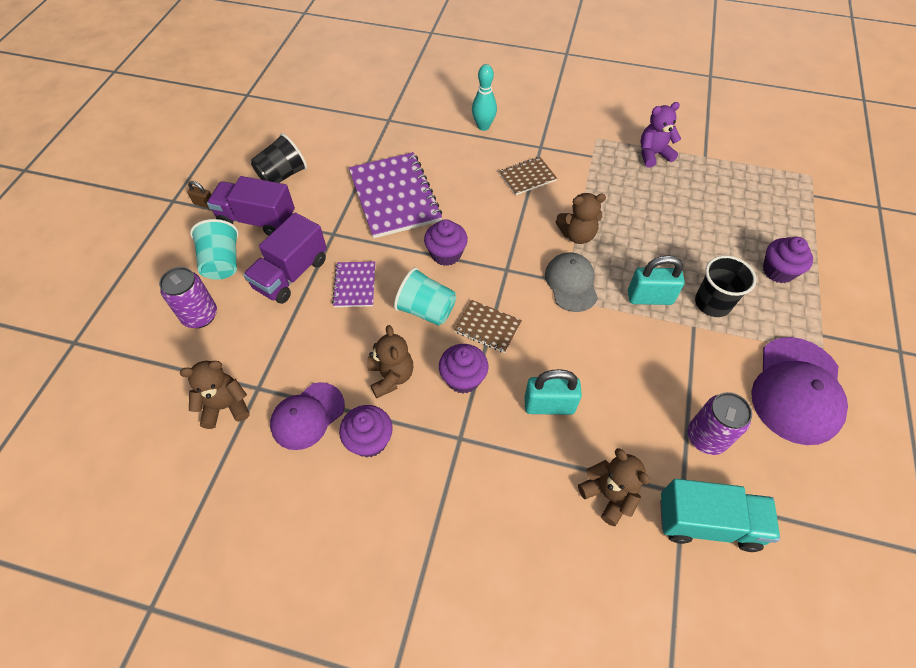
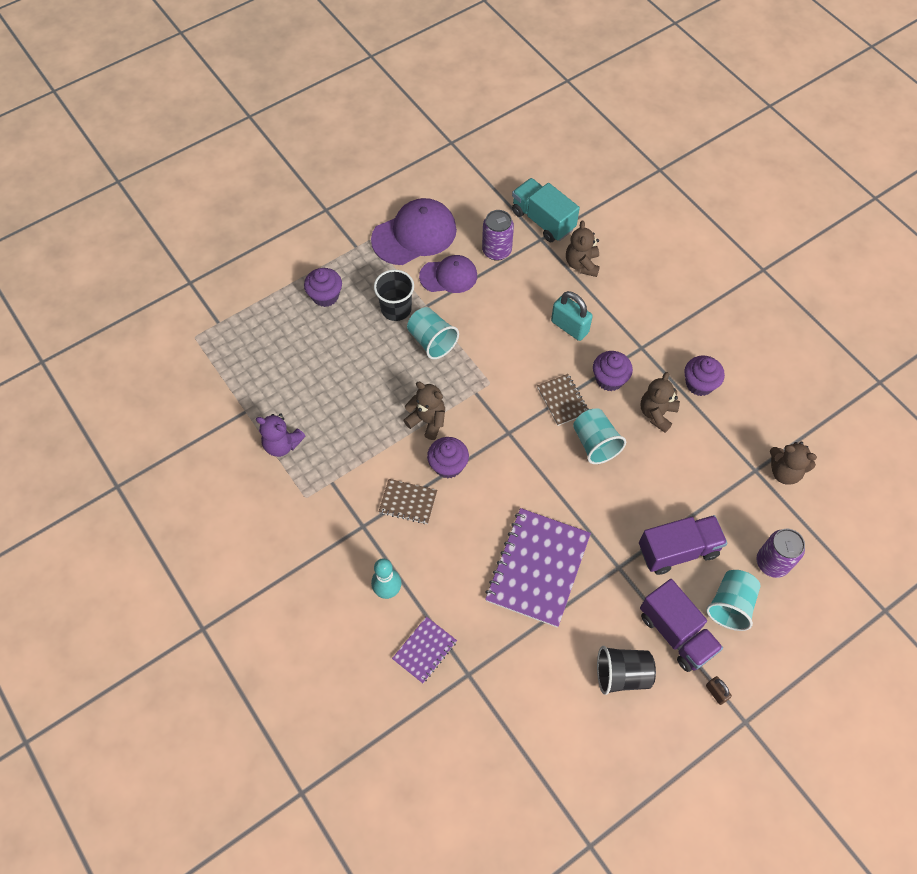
camera: 140 degrees left, 5 degrees up
purple cap [270,382,345,450] -> purple cap moved to [419,255,477,293]
purple notebook [332,262,375,307] -> purple notebook moved to [392,617,457,683]
purple cupcake [424,219,468,266] -> purple cupcake moved to [427,437,469,479]
grey cap [545,252,598,312] -> none
turquoise padlock [628,255,685,305] -> turquoise cup [407,307,459,359]

